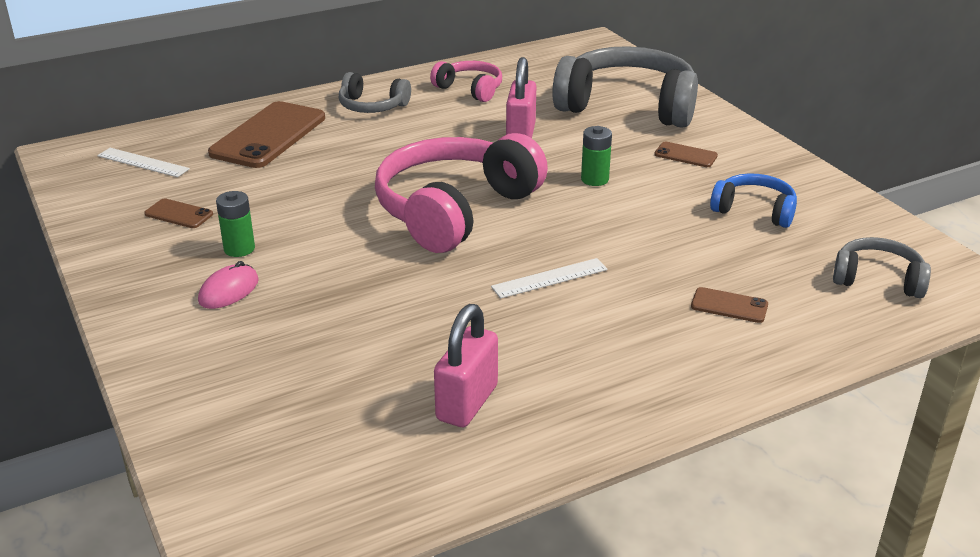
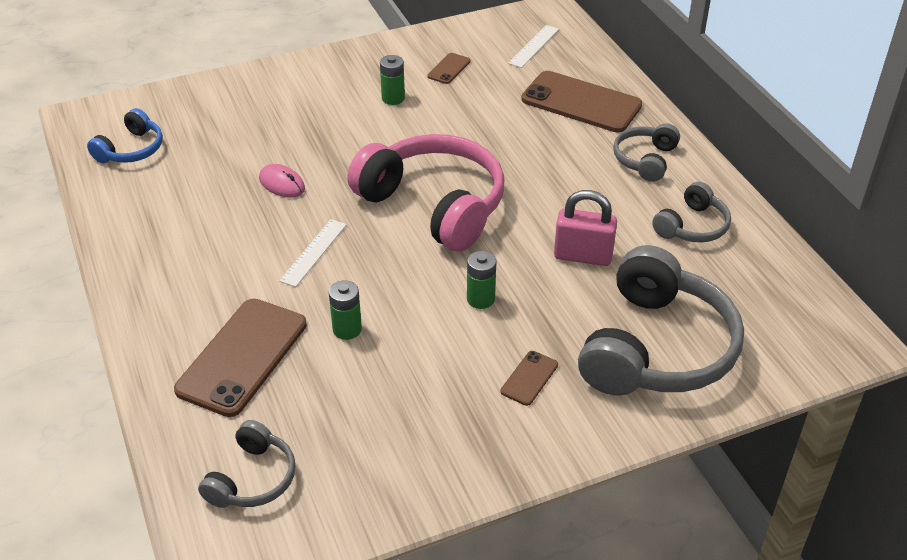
camera: 95 degrees right, 10 degrees up
pink mouse [198,261,259,309] -> pink mouse moved to [259,164,305,197]
pink headphones [430,61,502,102] -> grey headphones [652,182,731,243]
pink padlock [434,304,498,427] -> none
white ruler [491,258,608,298] -> white ruler turned 45 degrees clockwise [279,219,347,287]
brown phone [691,287,768,323] -> brown phone [174,299,307,417], size x2.21
blue headphones [710,173,797,228] -> blue headphones moved to [87,108,163,163]
none -> green battery [329,280,362,340]

